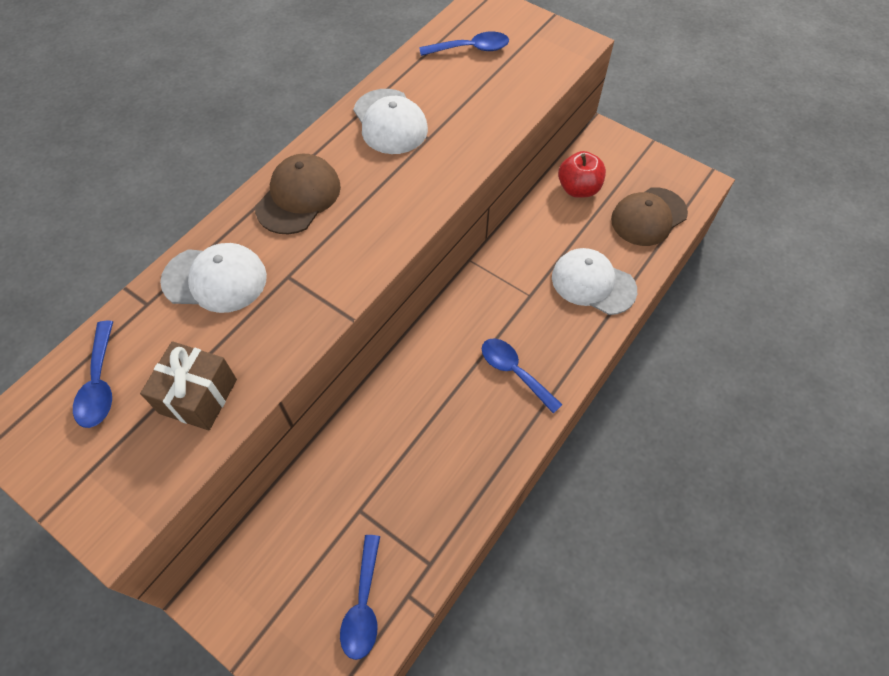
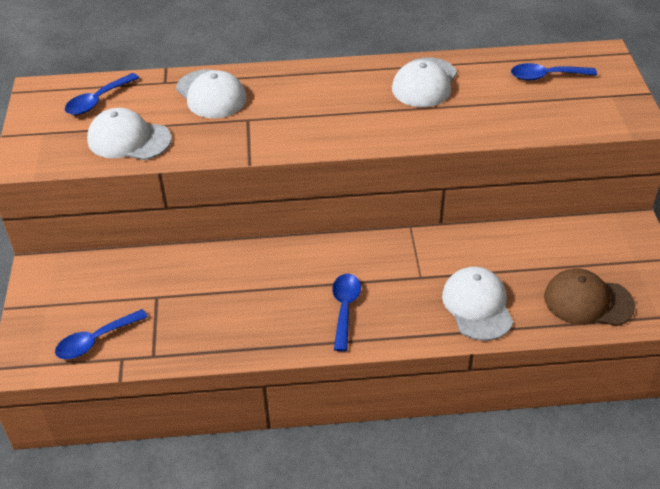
camera: 50 degrees right, 15 degrees down
brown gift [140,341,237,431] -> white cap [87,108,172,160]
brown cap [255,153,341,234] -> none
blue spoon [419,32,509,56] -> blue spoon turned 135 degrees clockwise [511,63,597,81]
red apple [558,151,606,198] -> none

